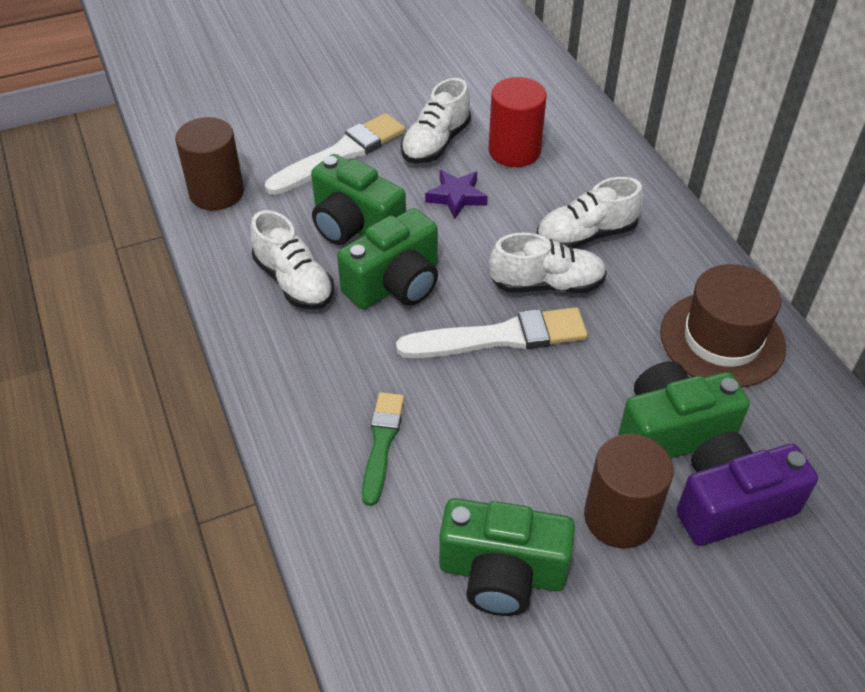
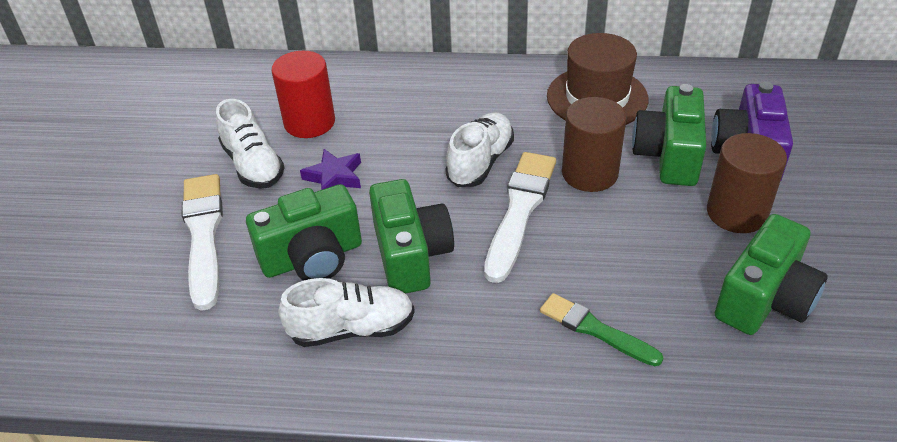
camera: 60 degrees left, 5 degrees down
brown cylinder [175,117,244,210] -> brown cylinder moved to [562,97,627,192]
white shoe [536,177,644,249] -> none

